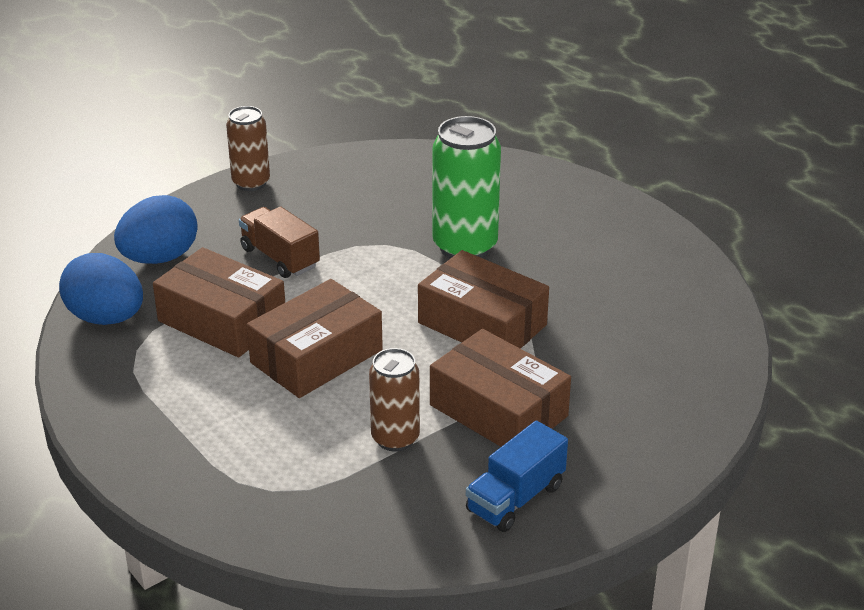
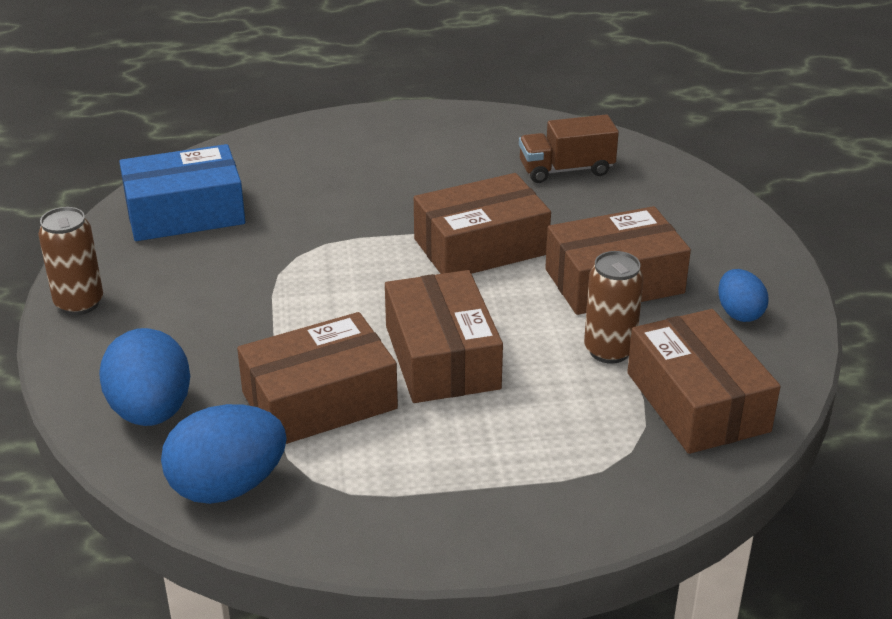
camera: 60 degrees left, 0 degrees up
brown truck [239,206,320,278] -> brown truck moved to [519,114,619,183]
green can [432,116,501,259] -> none
blue truck [466,421,568,532] -> blue egg [718,269,769,322]
none -> blue box [119,144,245,241]
none -> brown box [627,309,781,454]

